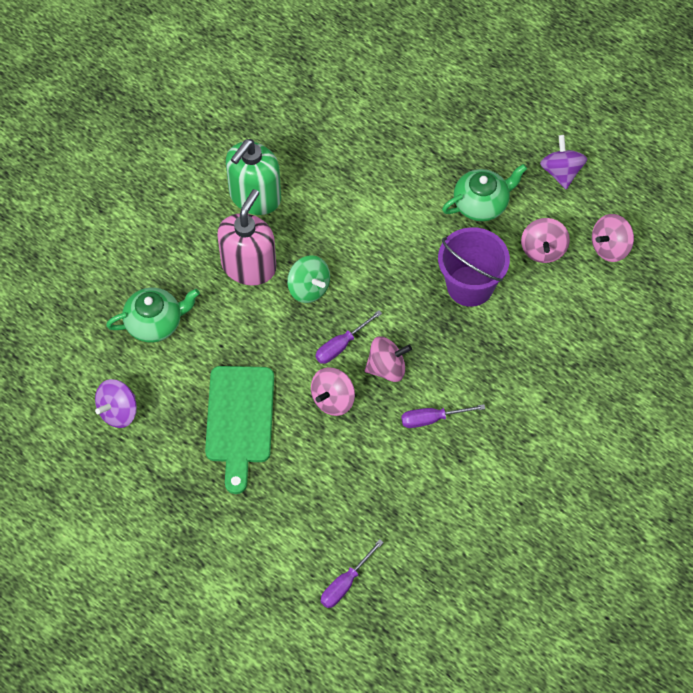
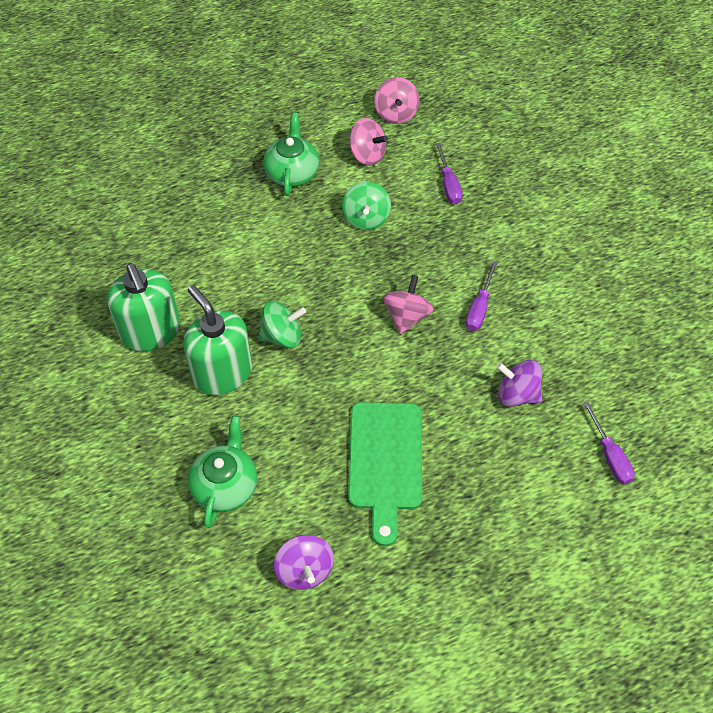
camera: 60 degrees left, 5 degrees down
green cutting board [205,366,274,494] -> green cutting board turned 60 degrees clockwise [348,402,422,546]
pink soap dispenser [218,189,276,286] -> green soap dispenser [183,285,253,395]
pink spinning top [311,367,355,416] -> none
purple screwdriver [315,310,382,364] -> purple screwdriver moved to [436,143,463,204]
purple bucket [438,227,510,307] -> green spinning top [342,182,391,230]
purple spinning top [540,135,587,189] -> purple spinning top moved to [496,360,542,407]

